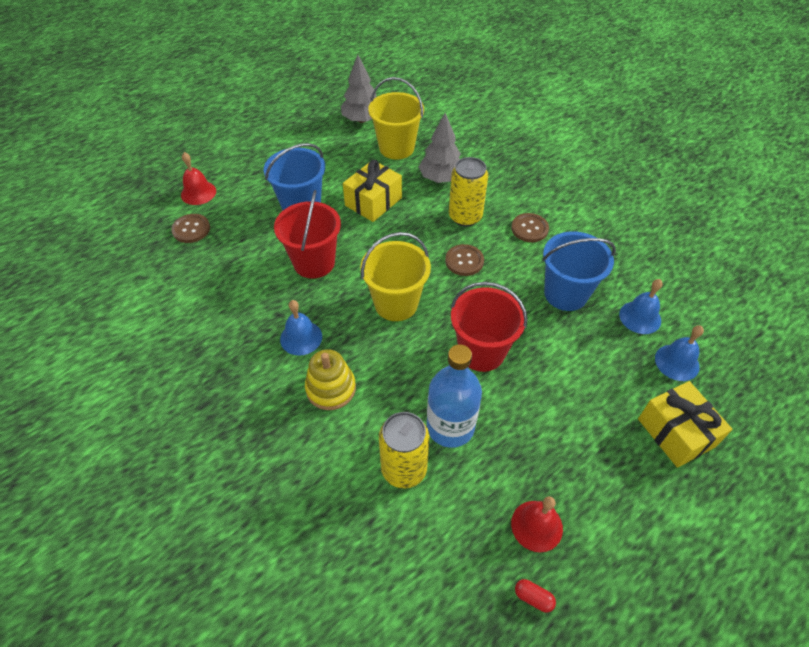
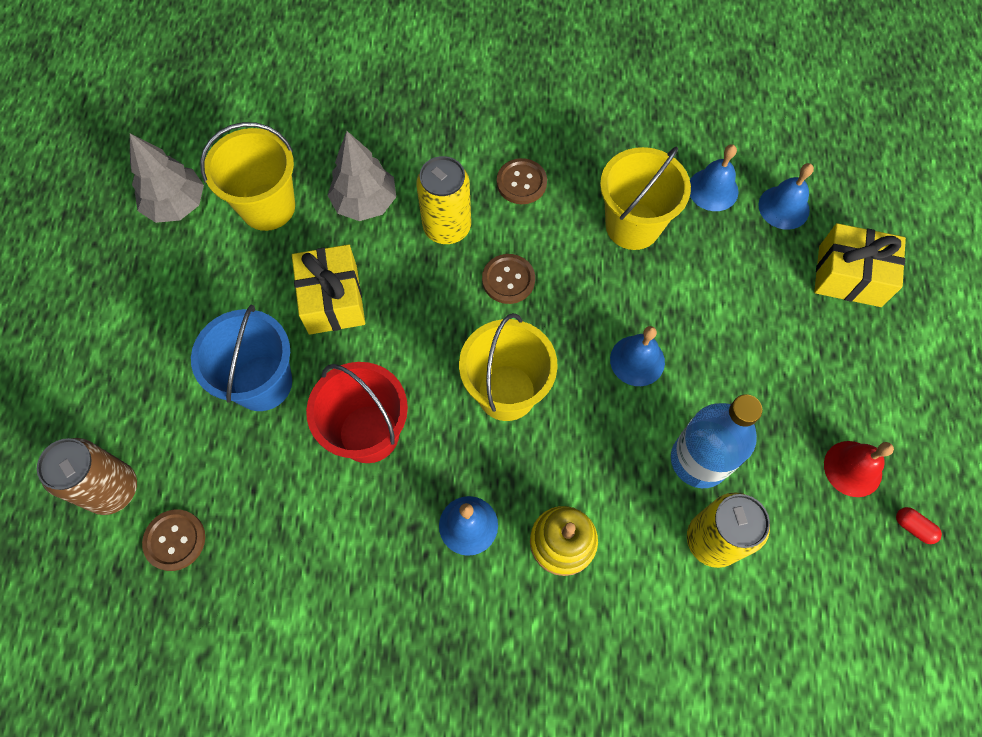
camera: 50 degrees left, 15 degrees up
red bell [181,152,216,205] -> brown can [37,438,137,515]
red bucket [451,282,528,372] -> blue bell [610,326,665,386]
red capsule [515,579,556,613] -> red capsule turned 60 degrees clockwise [896,507,942,544]
blue bucket [543,231,616,311] -> yellow bucket [600,147,691,250]

